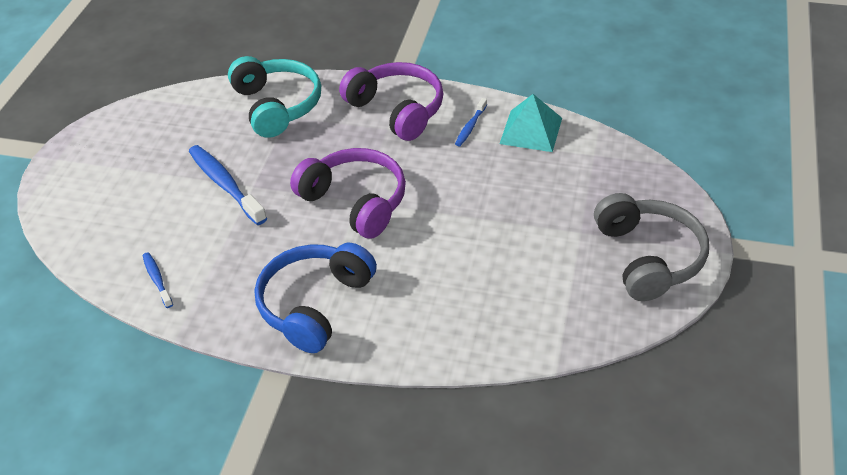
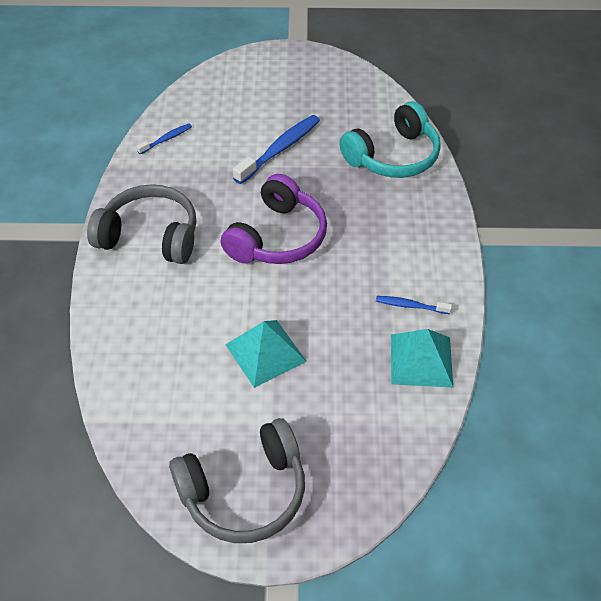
camera: 75 degrees right, 5 degrees up
blue headphones [255,243,377,353] -> grey headphones [87,184,196,264]
purple headphones [339,62,443,141] -> none
none -> turquoise pyramid [225,320,307,388]

